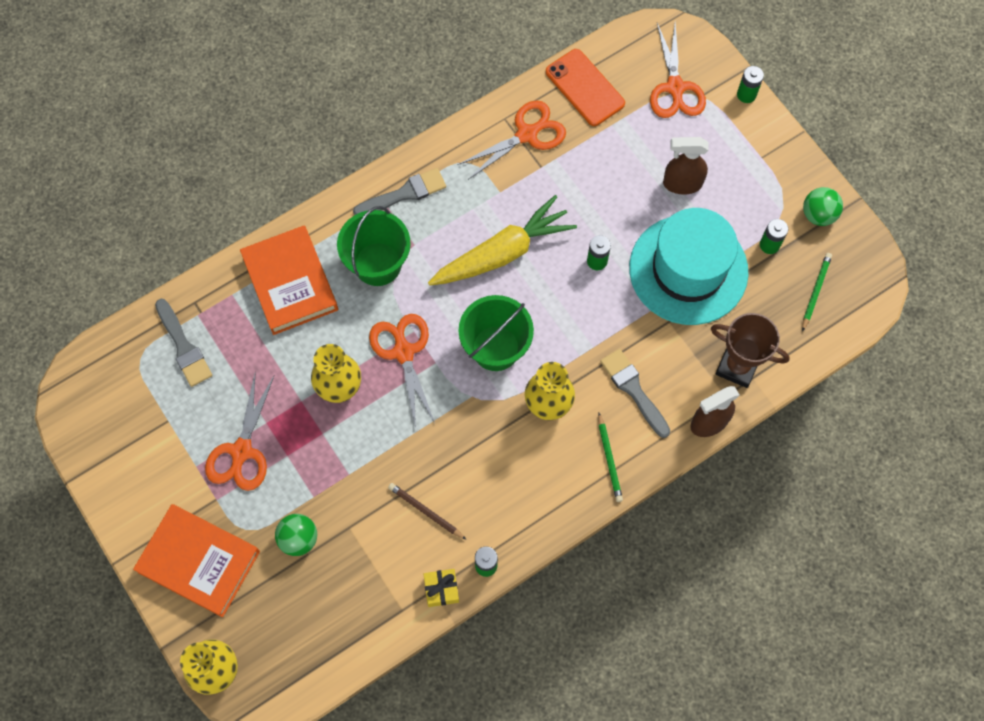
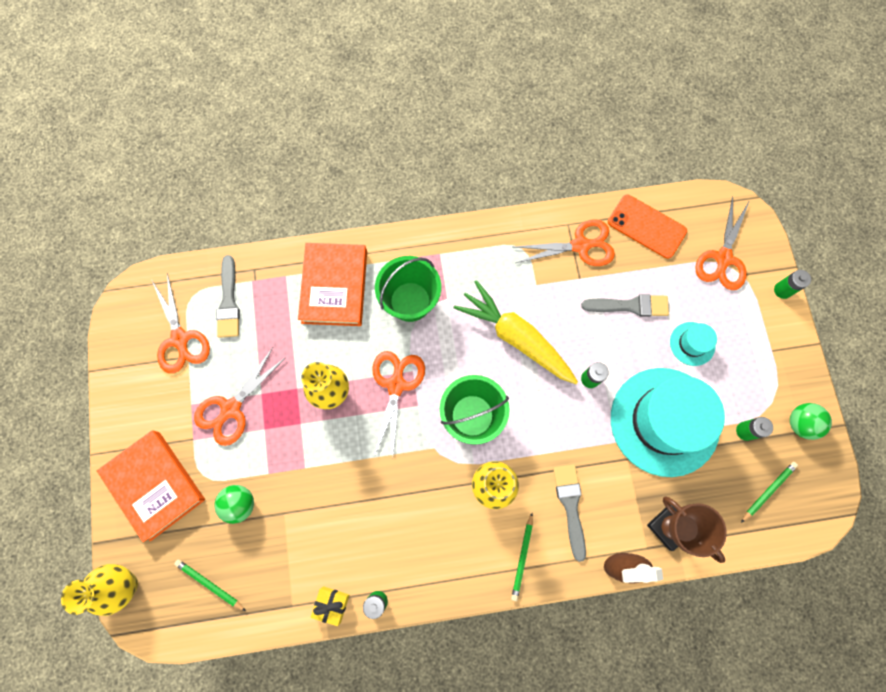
camera: 25 degrees right, 5 degrees up
grey brush [353,168,446,215] -> grey brush moved to [581,294,669,317]
brown pencil [388,483,467,540] -> none
yellow carrot [428,195,577,285] -> yellow carrot turned 135 degrees counterclockwise [454,280,578,384]
orange phone [546,49,625,126] -> orange phone turned 45 degrees counterclockwise [608,195,687,259]
brown spray bottle [663,137,709,194] -> turquoise hat [670,322,717,366]
none -> orange scissors [151,273,210,374]
none -> green pencil [174,559,246,611]

